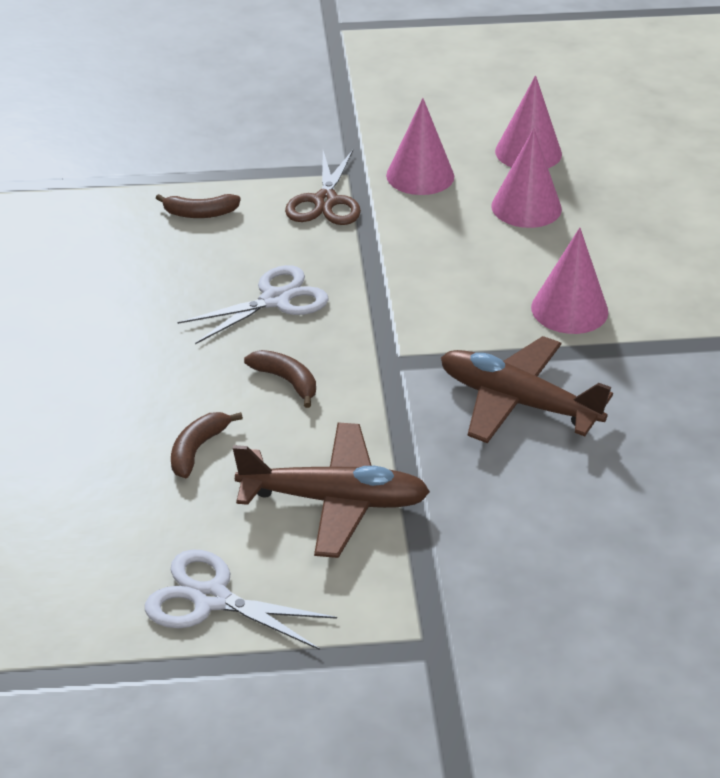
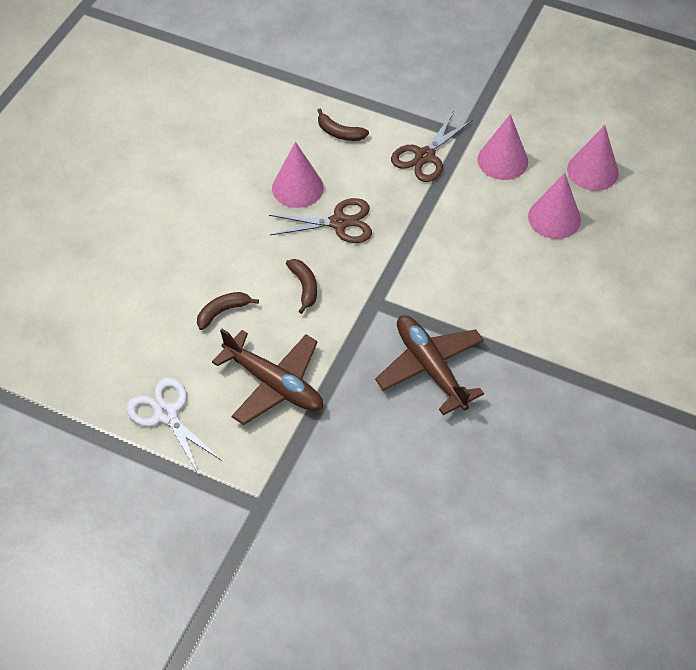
camera: 30 degrees right, 15 degrees up
white scissors [178,265,329,344] -> brown scissors [269,198,372,243]
pink cone [531,228,608,334] -> pink cone moved to [272,142,324,208]

